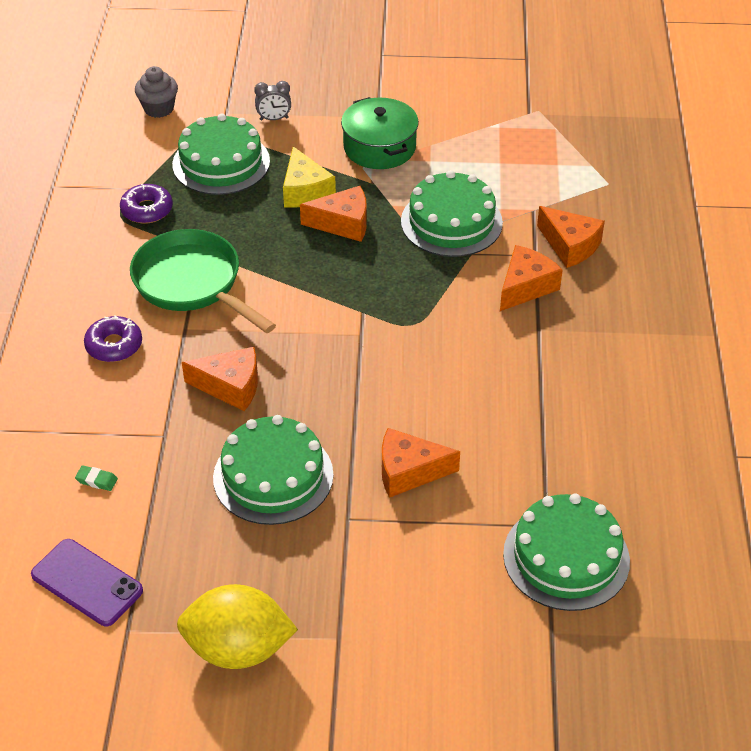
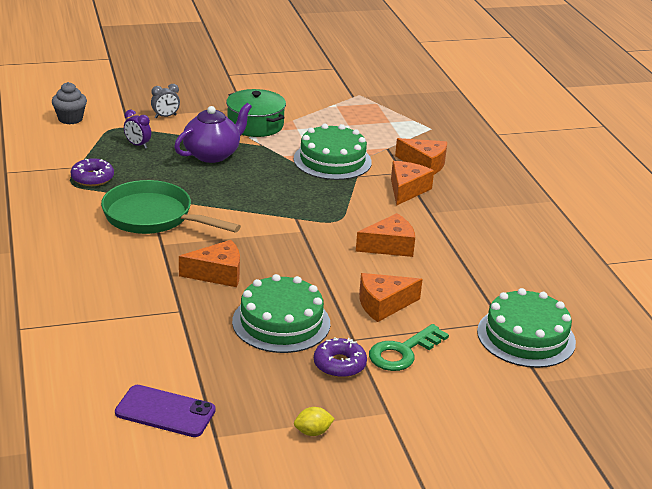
camera: 20 degrees left, 15 degrees down
green eraser [75,465,118,491] -> none
purple donut [84,315,142,362] -> purple donut moved to [314,337,367,378]
green cake [172,113,270,195] -> purple clock [124,110,151,149]
yellow lemon [177,584,298,669] -> yellow lemon [294,407,335,436], size x0.42
yellow cheese [283,146,336,208] -> purple teapot [174,103,252,163]
orange cheese [300,186,367,242] -> orange cheese moved to [356,213,415,257]
none -> green key [369,324,449,371]

